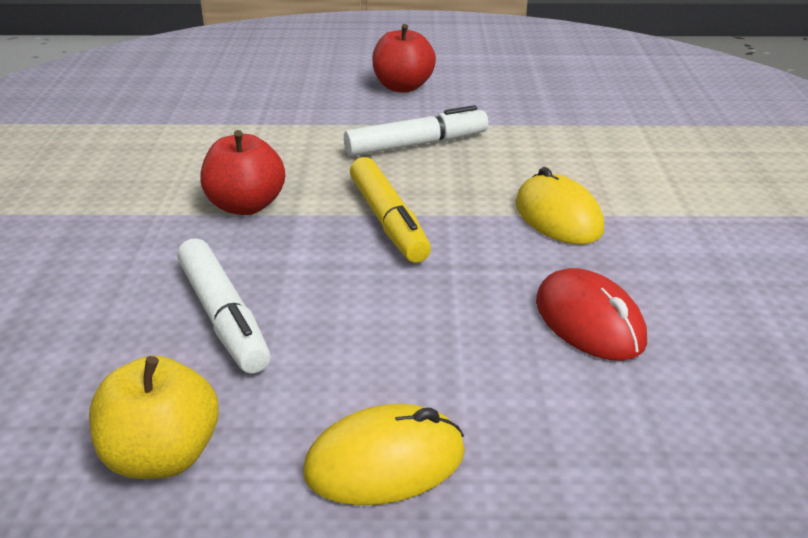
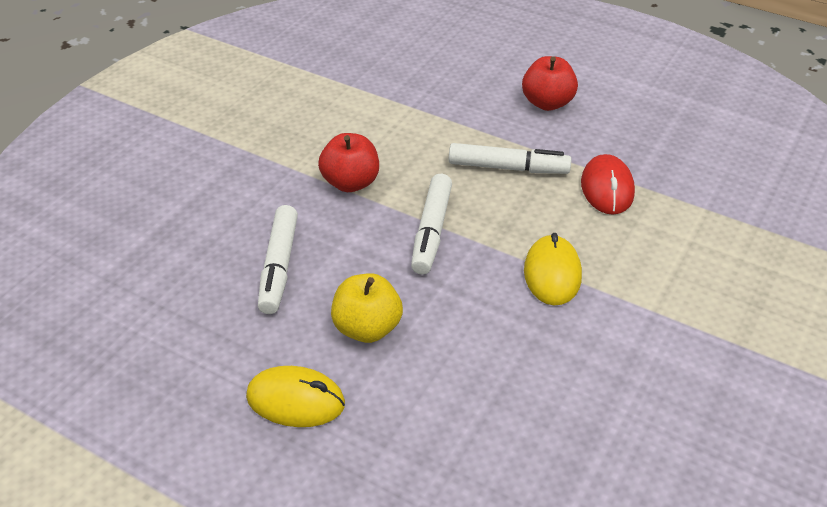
camera: 30 degrees right, 10 degrees up
yellow apple [89,356,219,479] -> yellow apple moved to [331,273,403,343]
yellow marker [350,157,431,263] -> white marker [411,174,452,275]
red mouse [536,268,647,361] -> red mouse moved to [581,154,635,215]

